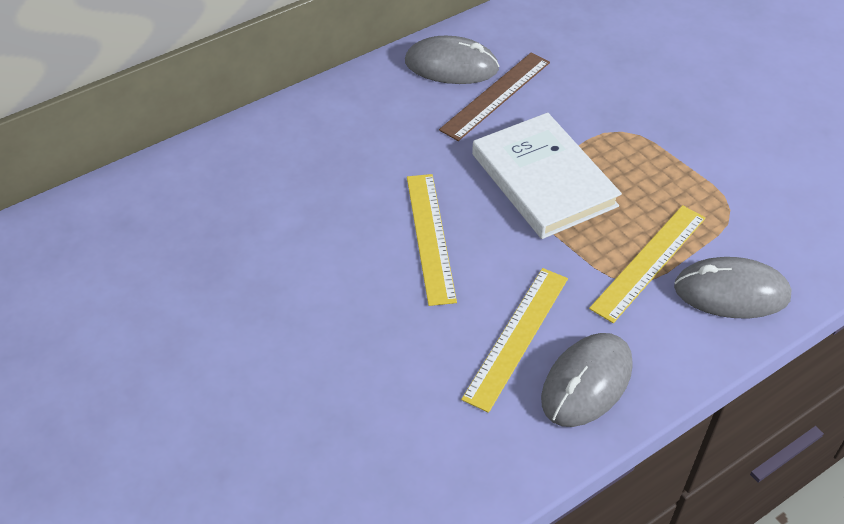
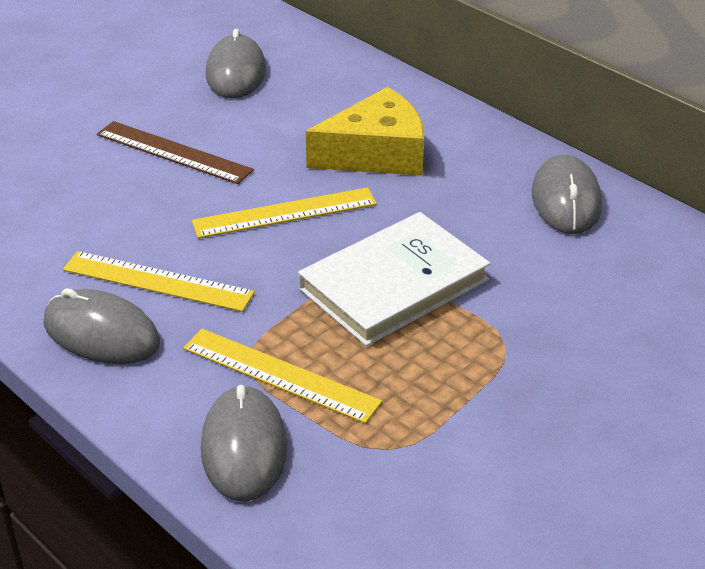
camera: 80 degrees right, 10 degrees down
brown ruler [439,52,550,141] -> brown ruler moved to [97,121,254,184]
none -> grey mouse [206,29,266,98]
none -> yellow cheese [306,87,424,176]

